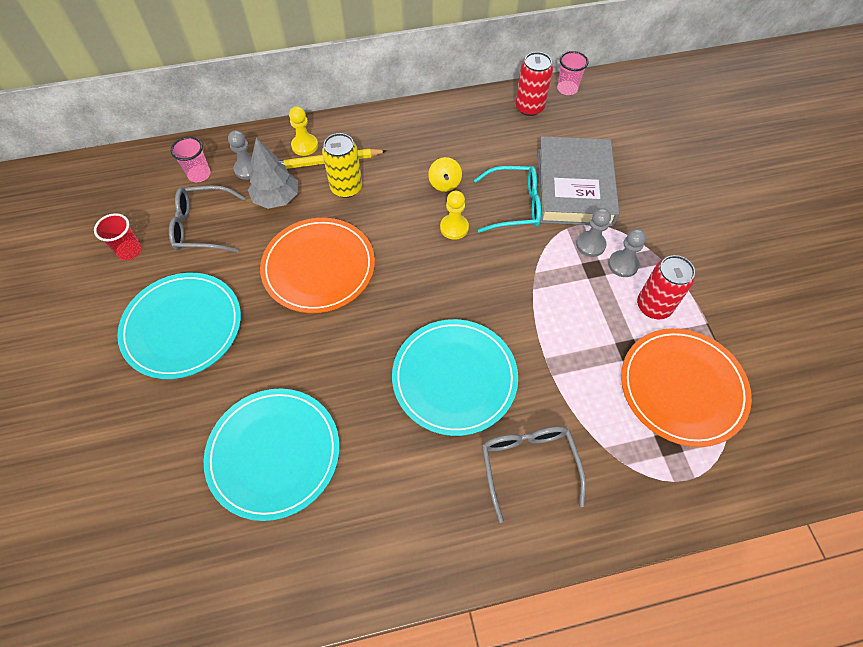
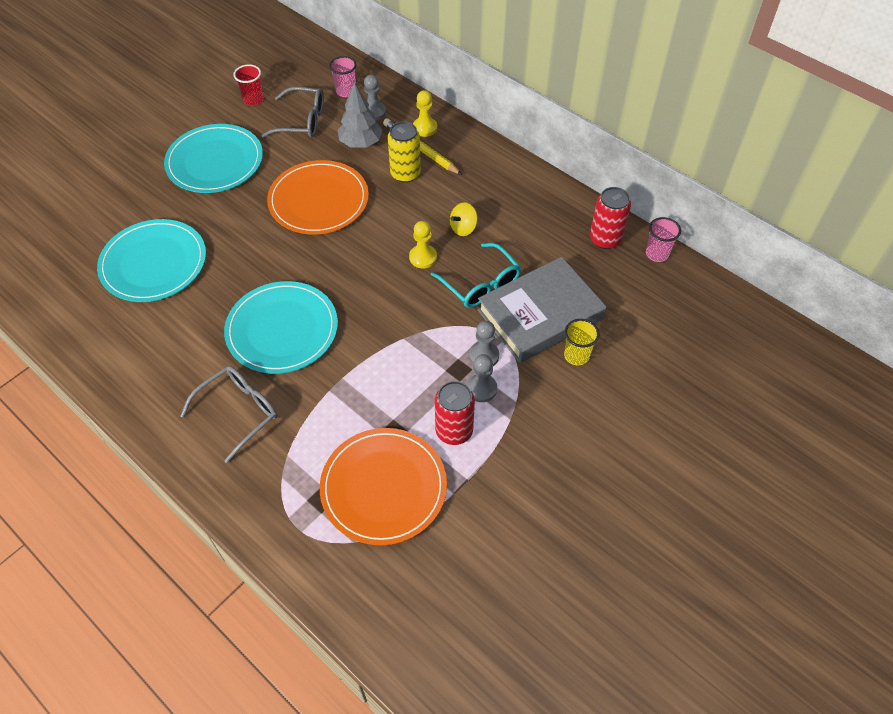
camera: 55 degrees right, 5 degrees down
grey glasses [169,185,246,253] -> grey glasses turned 135 degrees clockwise [261,87,324,138]
none -> yellow cup [564,319,599,365]

